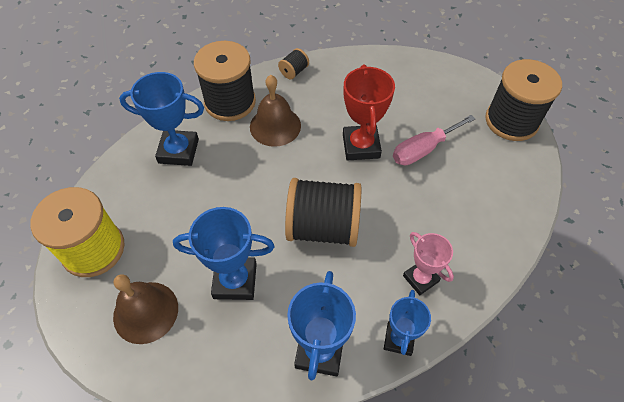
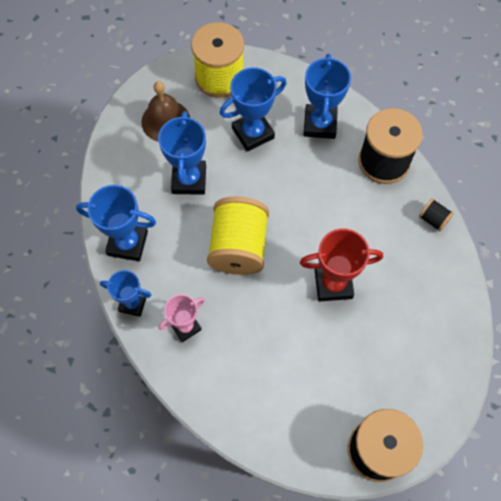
camera: 90 degrees right, 10 degrees up
brown bell [250,75,301,147] -> none
black spool [285,178,361,247] -> yellow spool [207,197,269,275]
pink screwdriver [393,115,475,165] -> none
none -> blue trophy [220,67,287,152]

